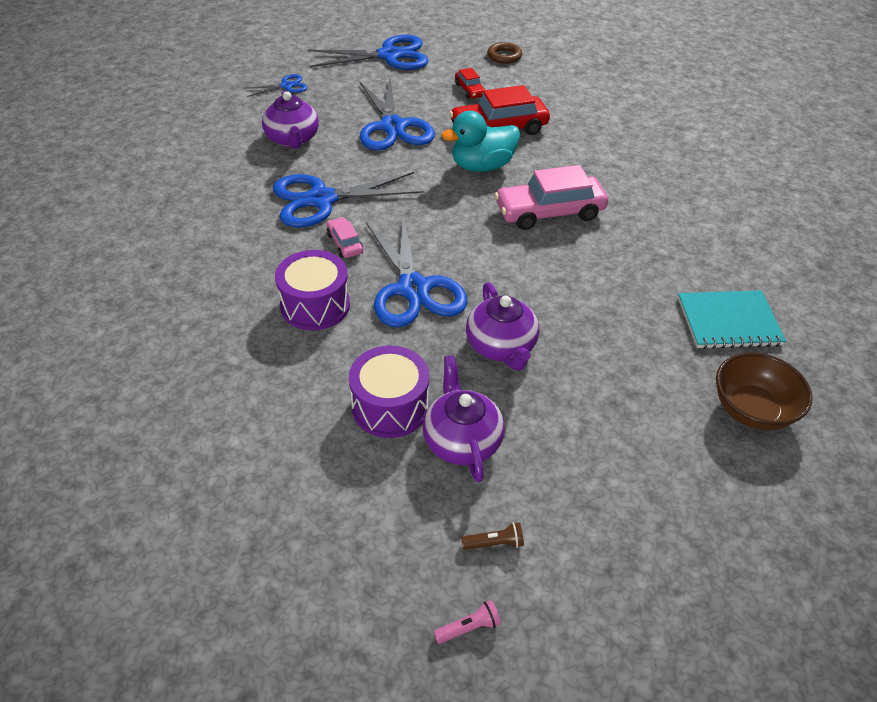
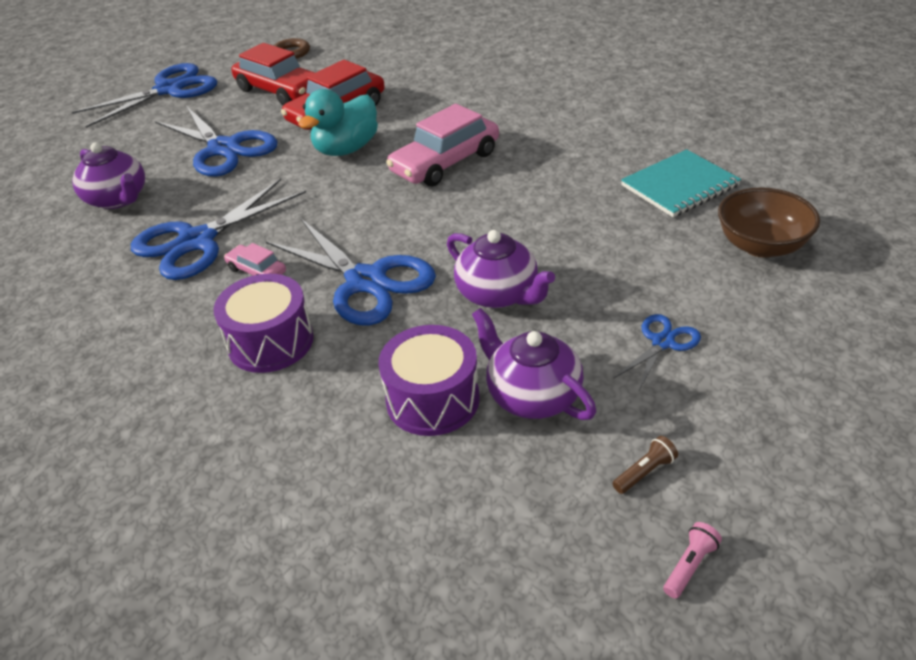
camera: 25 degrees left, 5 degrees down
blue scissors [244,74,307,97] -> blue scissors moved to [614,314,701,390]
red car [455,68,485,99] -> red car [231,43,315,105], size x2.05

